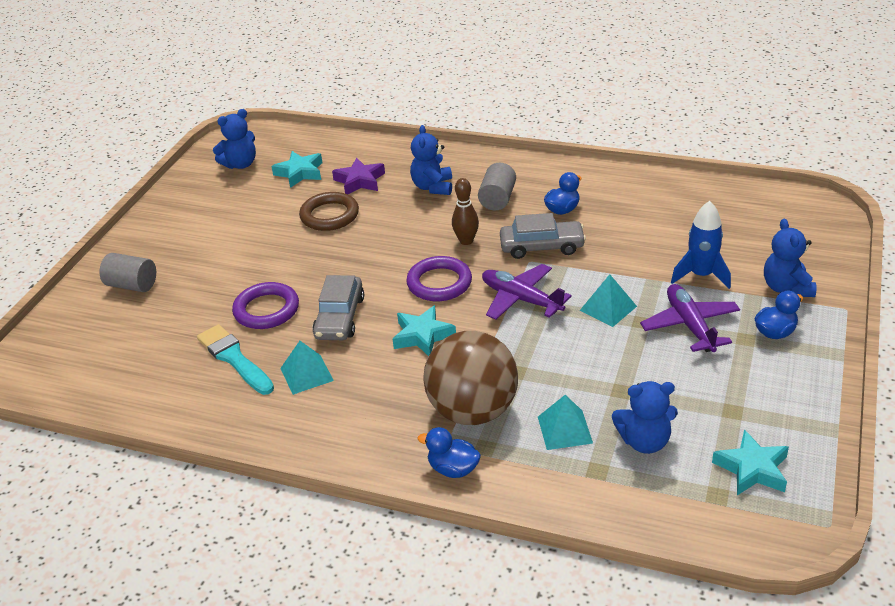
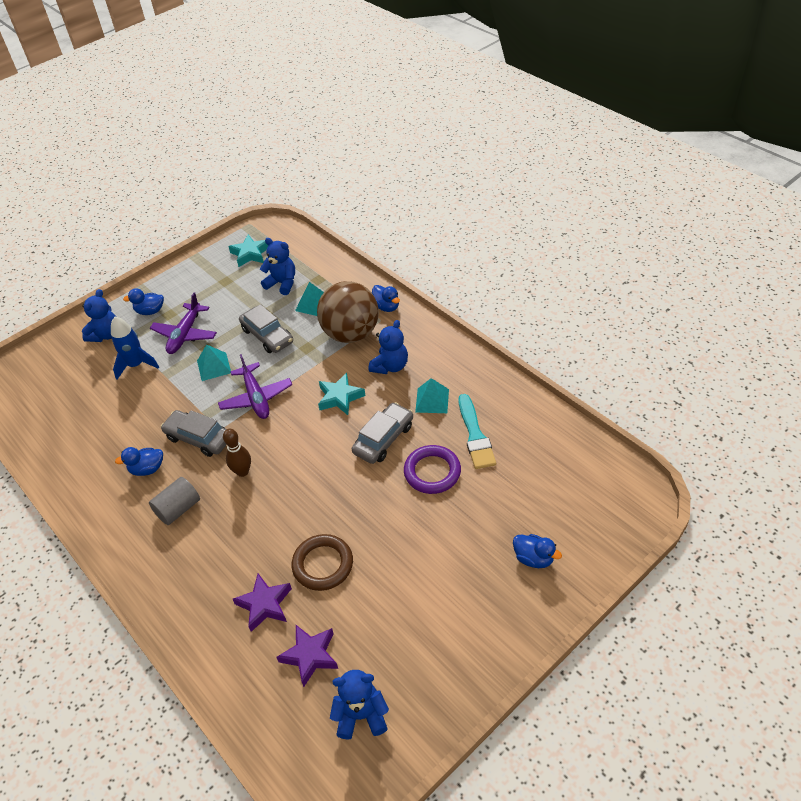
camera: 150 degrees left, 10 degrees up
grey cylinder [100,253,156,292] -> blue duck [513,534,562,568]
turquoise star [271,151,323,188] -> purple star [276,625,338,687]
purple ring [406,256,472,301] -> none
blue teddy bear [410,125,452,195] -> blue teddy bear moved to [369,320,408,374]
none -> grey car [239,304,293,353]

